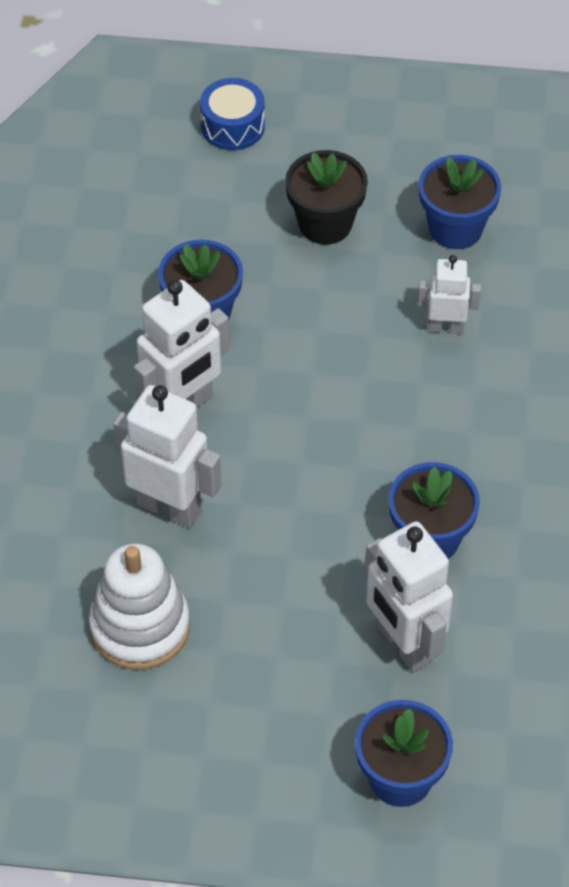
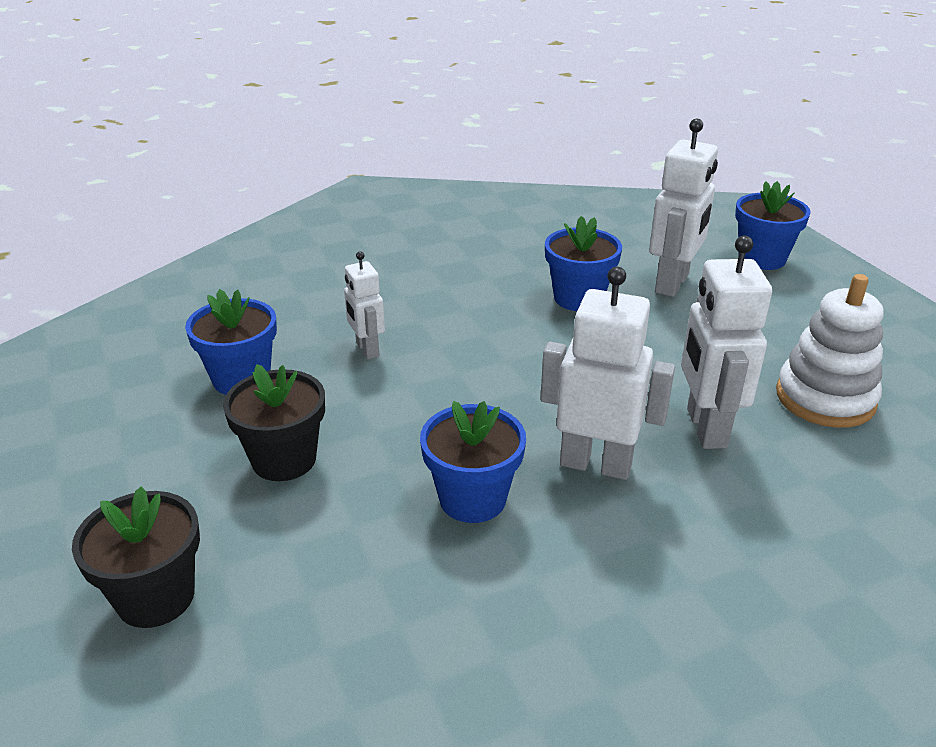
camera: 120 degrees left, 20 degrees down
blue drum [200,78,265,150] -> black flower pot [72,486,200,628]

